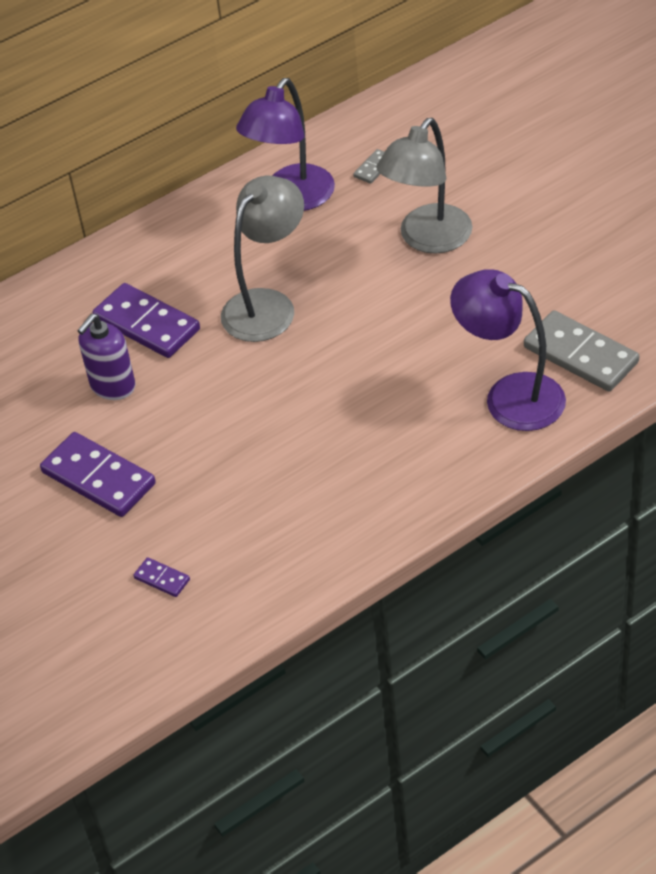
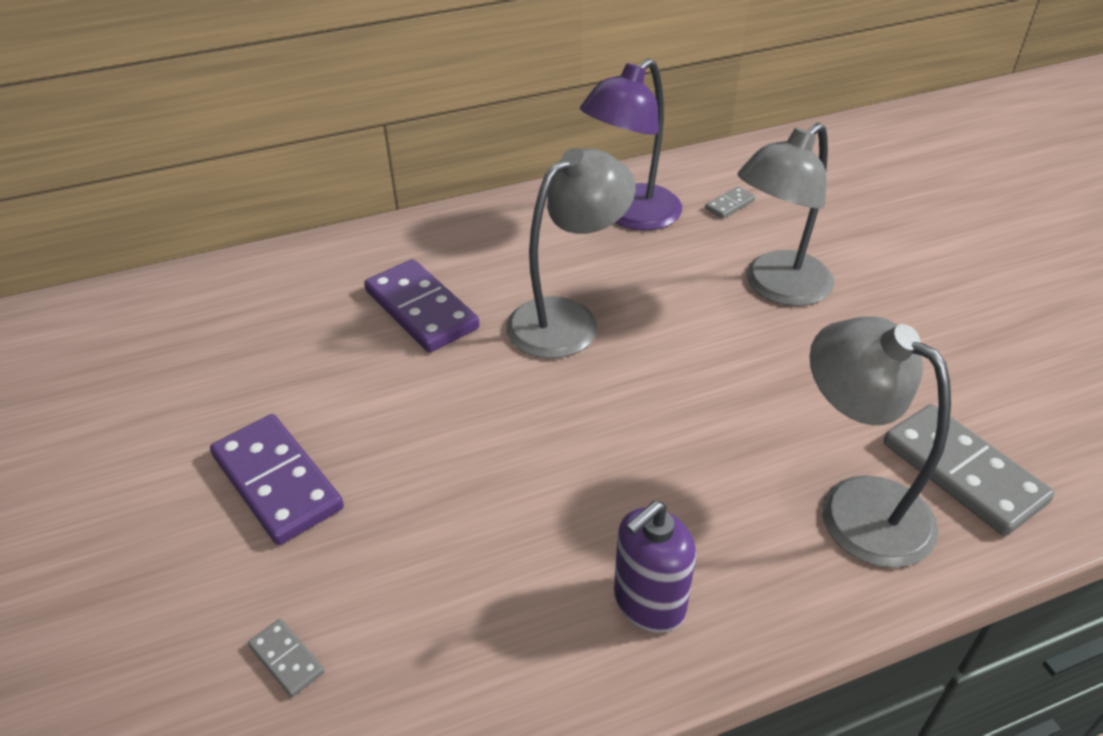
camera: 10 degrees right, 5 degrees down
purple soap dispenser [77,314,135,400] -> purple soap dispenser moved to [614,501,696,633]
purple domino [133,557,190,597] -> grey domino [248,619,324,697]
purple lamp [450,269,566,431] -> grey lamp [810,316,951,568]

